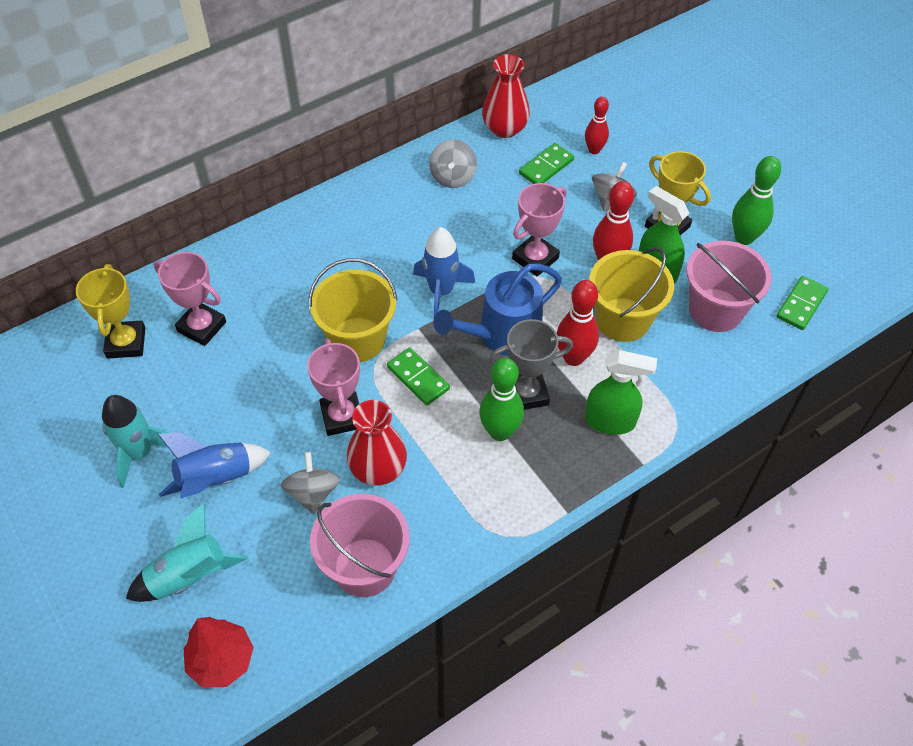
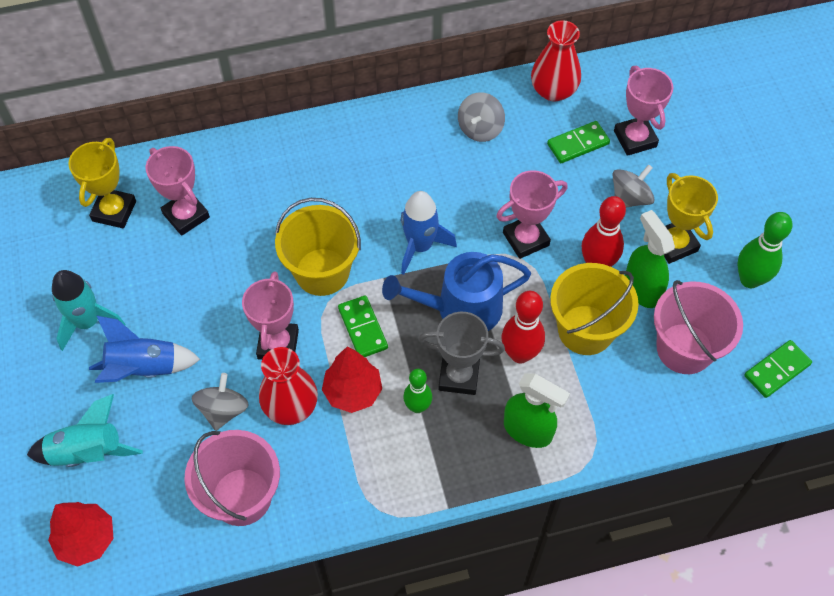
camera: 20 degrees right, 5 degrees up
green bowling pin [479,358,524,441] -> green bowling pin [403,369,432,413], size x0.66
red bowling pin [585,97,609,154] -> pink trophy [614,66,673,156]
none -> red tree [322,346,382,413]

